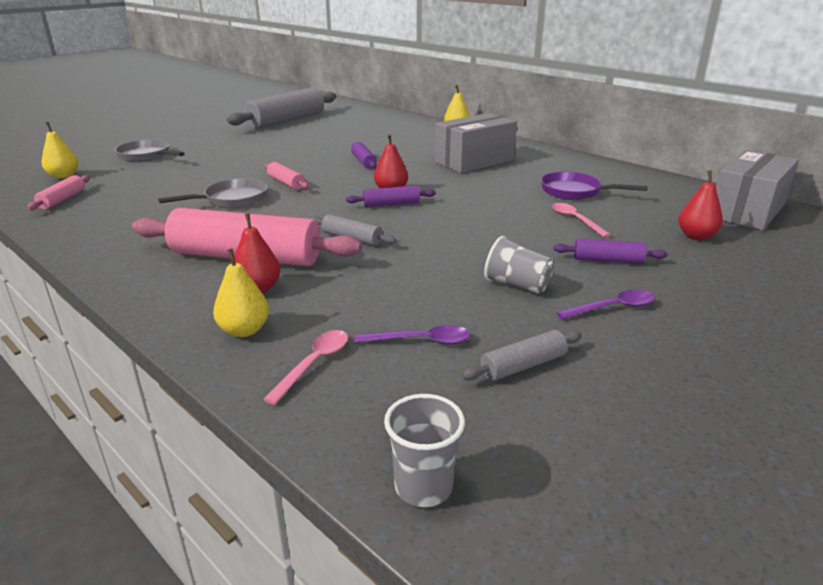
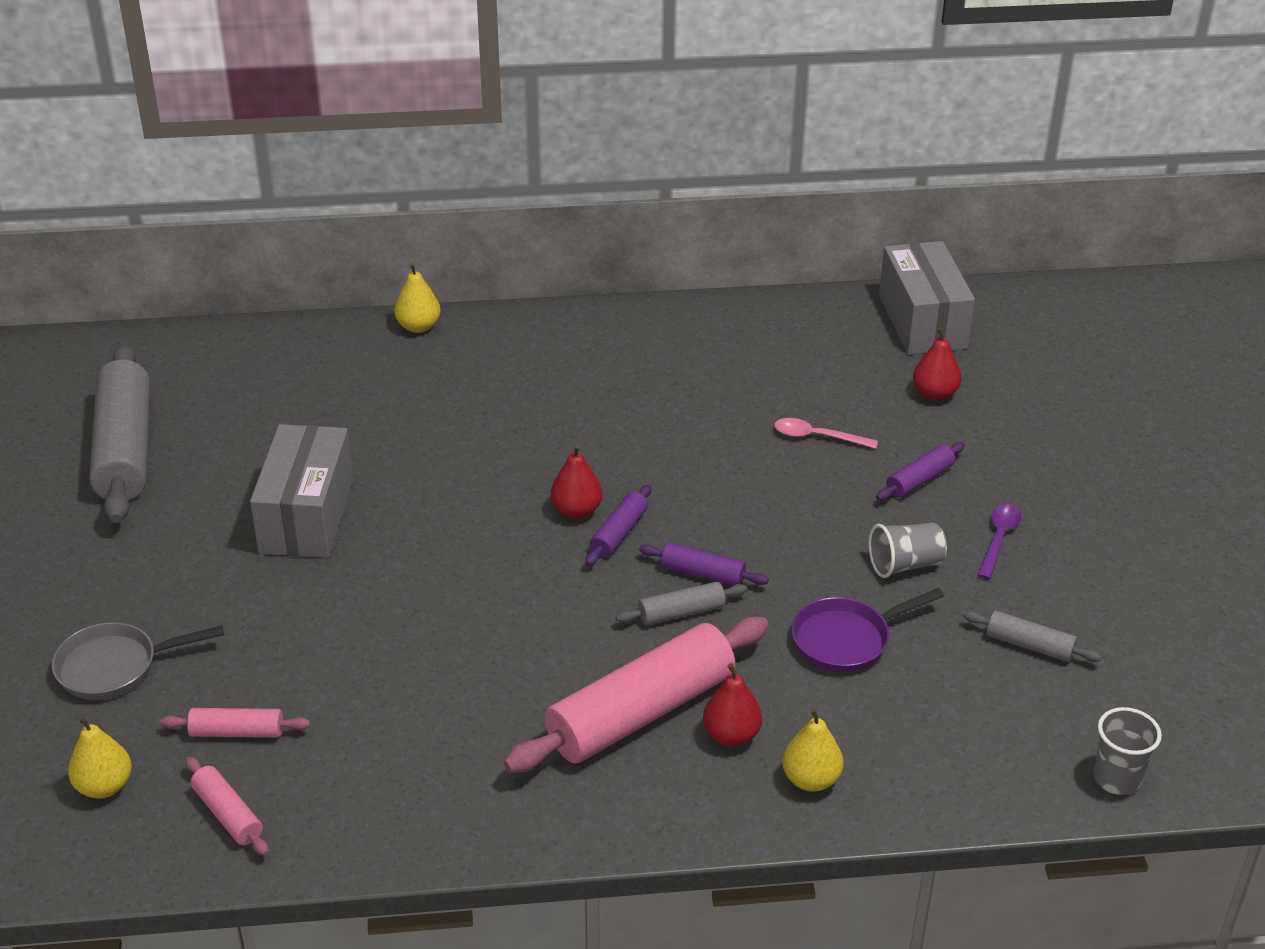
camera: 50 degrees left, 10 degrees up
grey pan [158,178,267,208] -> none
pink spoon [263,330,348,405] -> none
pink rolling pin [264,162,309,190] -> pink rolling pin moved to [160,708,310,738]
purple rolling pin [351,142,377,169] -> purple rolling pin moved to [639,542,769,586]
purple spoon [354,325,471,345] -> none
grey box [435,113,517,173] -> grey box moved to [250,424,353,558]
grey rolling pin [461,330,582,381] -> grey rolling pin turned 75 degrees counterclockwise [963,611,1102,662]
purple pan [541,172,648,200] -> purple pan moved to [791,588,944,672]

